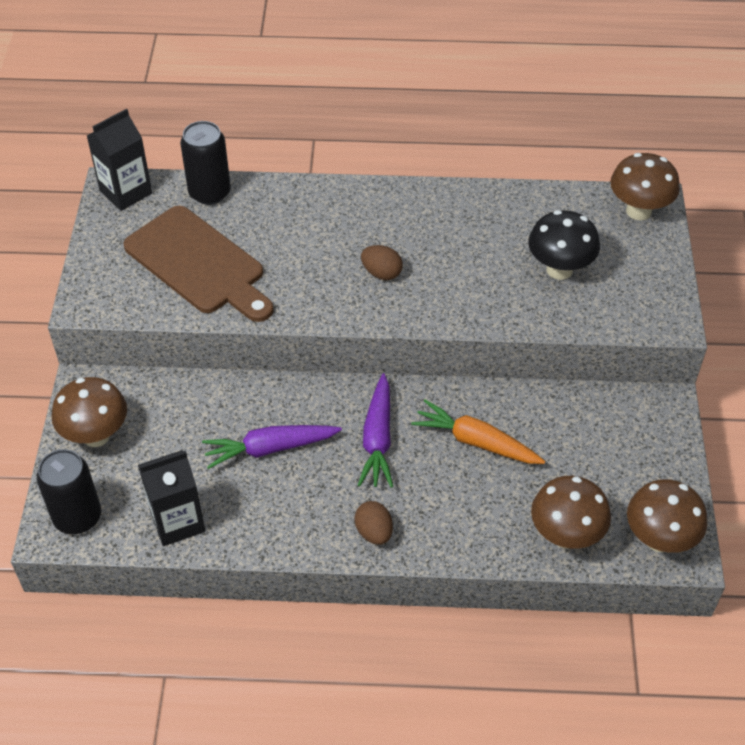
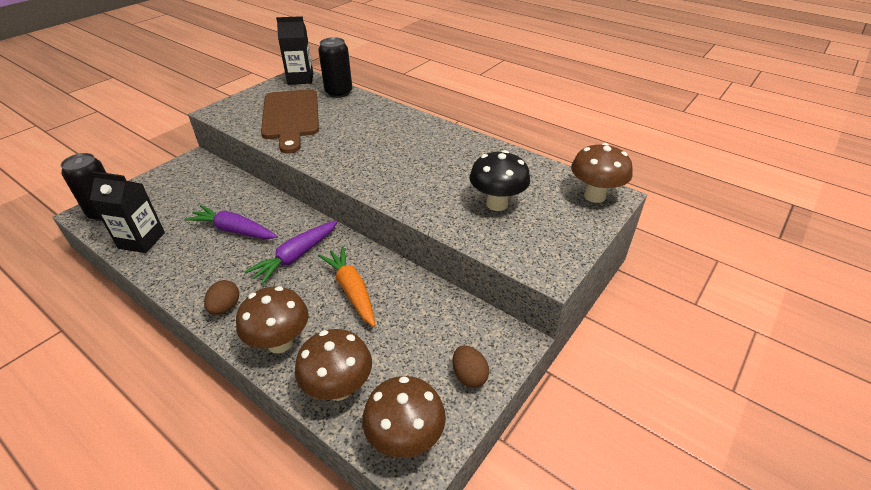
camera: 35 degrees right, 10 degrees down
brown mushroom [52,377,127,447] -> brown mushroom moved to [236,286,309,353]
brown egg [361,245,403,280] -> brown egg moved to [452,345,489,388]

